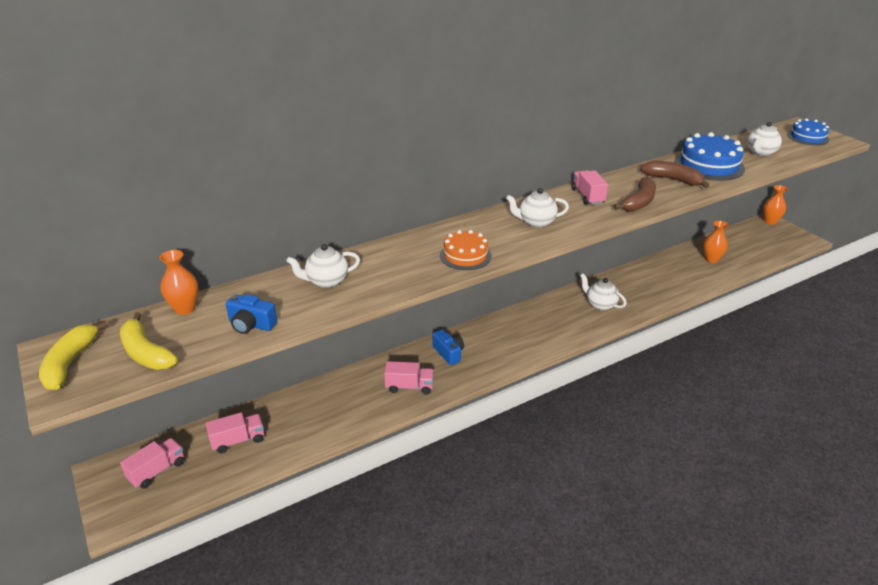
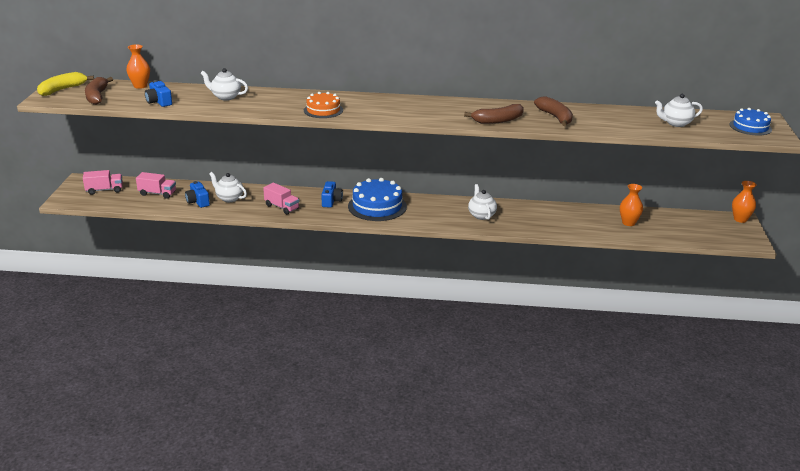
camera: 35 degrees right, 5 degrees down
yellow banana [120,312,178,370] -> brown banana [85,77,113,105]
white teapot [506,188,569,228] -> white teapot moved to [209,172,247,202]
pink truck [572,170,608,205] -> none
blue cake [674,132,745,181] -> blue cake moved to [348,178,407,221]
none -> blue camera [185,181,210,208]

